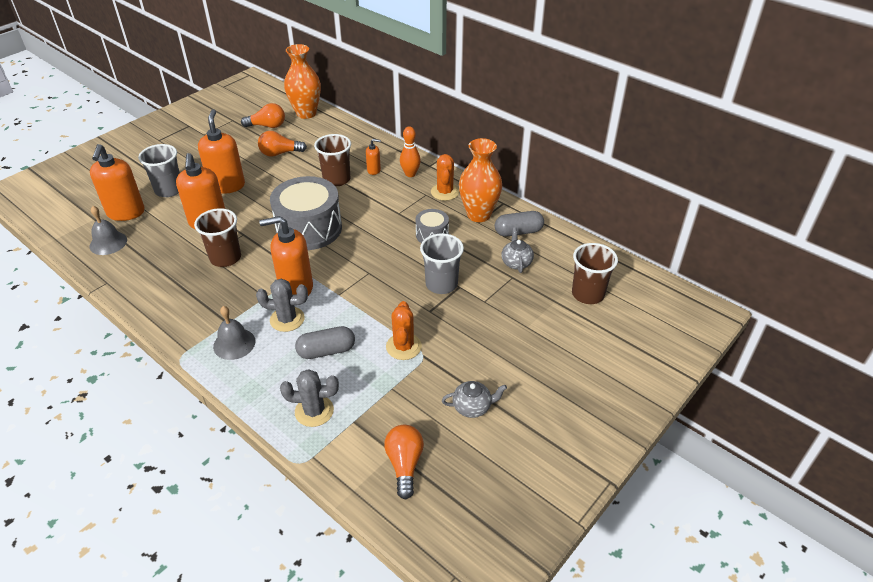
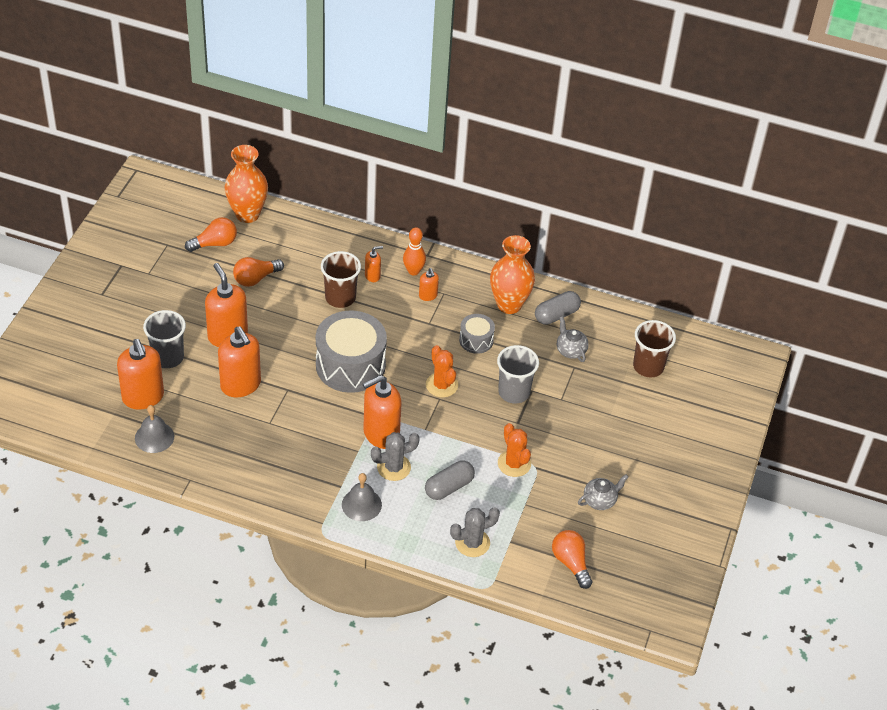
camera: 25 degrees left, 5 degrees up
brown cup [194,208,241,267] -> none
orange cactus [431,154,459,201] -> orange cactus moved to [426,345,458,397]
none -> orange soap dispenser [419,268,439,301]

